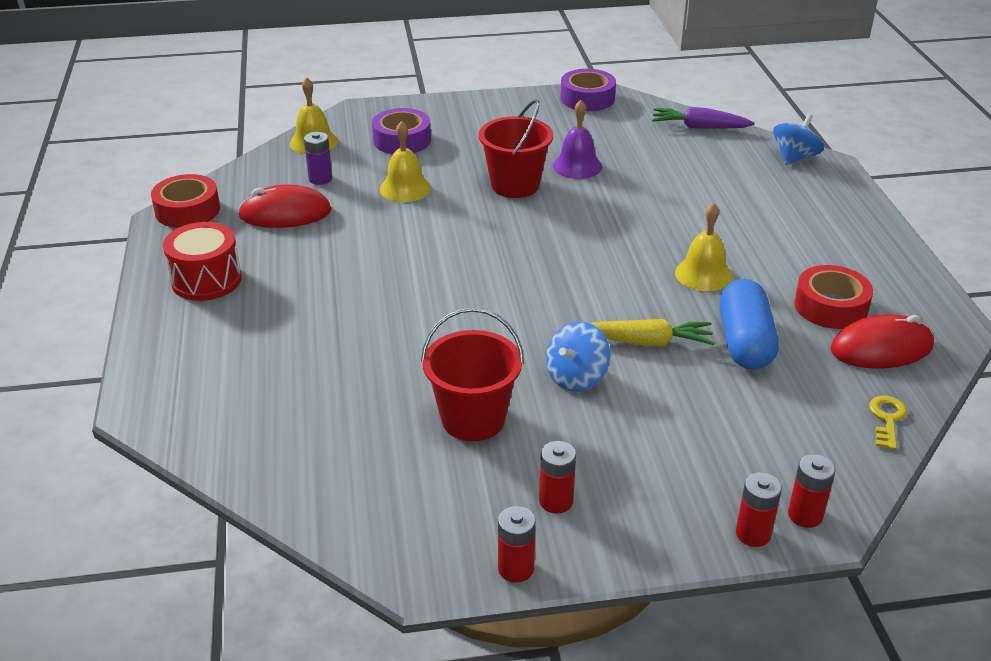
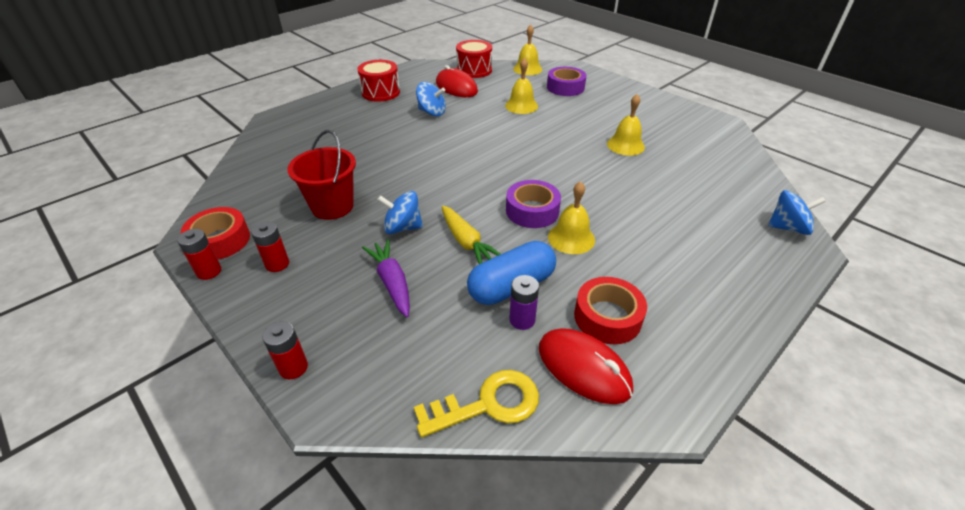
camera: 55 degrees right, 5 degrees up
red tape [151,174,220,228] -> red tape moved to [181,207,250,259]
purple battery [304,132,332,185] -> purple battery moved to [509,275,539,330]
red bucket [479,99,553,198] -> none
purple bell [553,100,602,179] -> yellow bell [607,94,645,156]
purple tape [560,69,616,111] -> purple tape moved to [506,180,561,228]
purple carrot [652,107,755,128] -> purple carrot moved to [362,239,410,317]
red battery [788,454,836,528] -> none
yellow key [869,396,907,450] -> yellow key [414,370,539,438], size x1.69
none -> blue spinning top [416,82,446,116]
none -> red drum [456,40,492,78]

